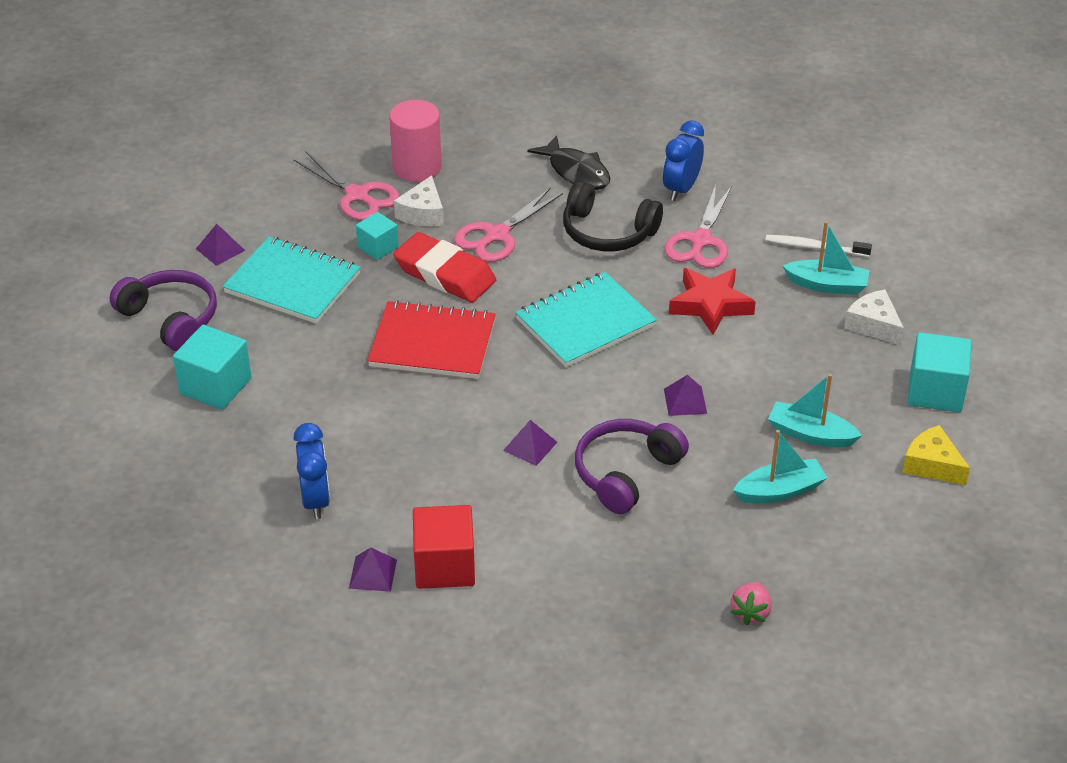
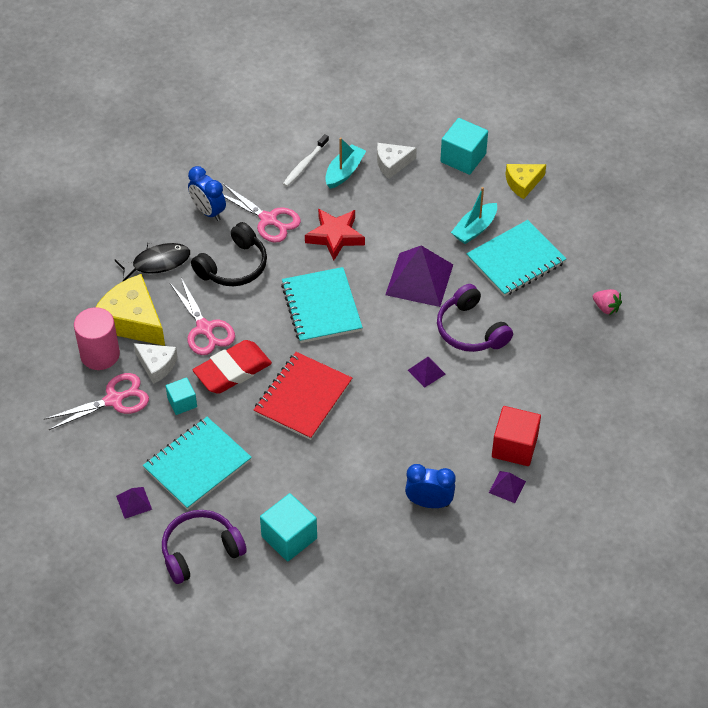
camera: 70 degrees left, 10 degrees up
purple pyramid [664,375,707,416] -> purple pyramid [385,246,453,307], size x2.14
turquoise boat [733,430,827,503] -> turquoise notebook [466,220,566,297]
none -> yellow cheese [96,274,165,346]

